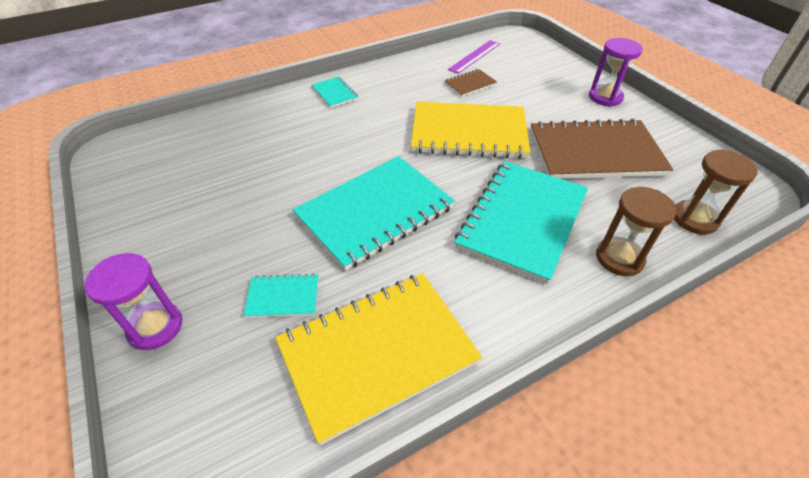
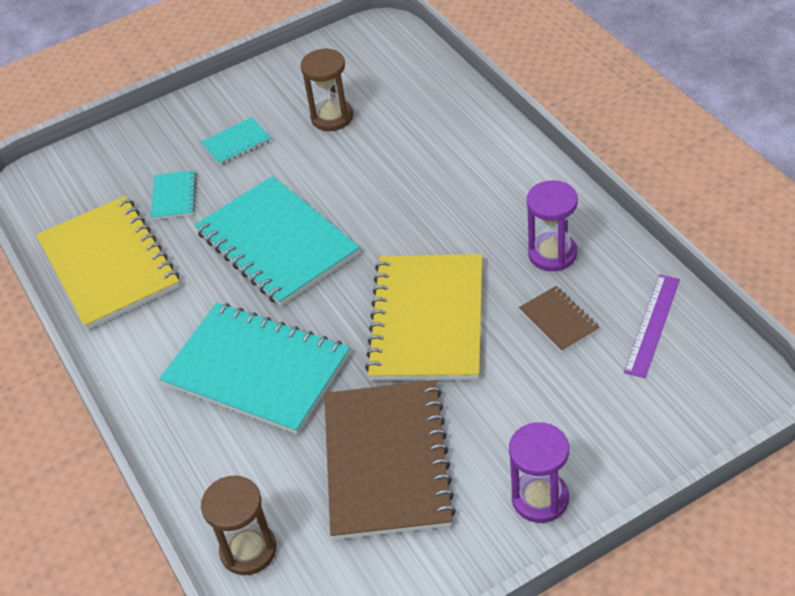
camera: 95 degrees right, 0 degrees up
purple hourglass [85,253,182,350] -> purple hourglass moved to [527,180,578,271]
turquoise notebook [311,77,358,108] -> turquoise notebook moved to [201,117,271,166]
purple ruler [448,40,500,74] -> purple ruler turned 75 degrees clockwise [624,274,680,378]
brown hourglass [596,187,676,276] -> brown hourglass moved to [300,48,353,131]

